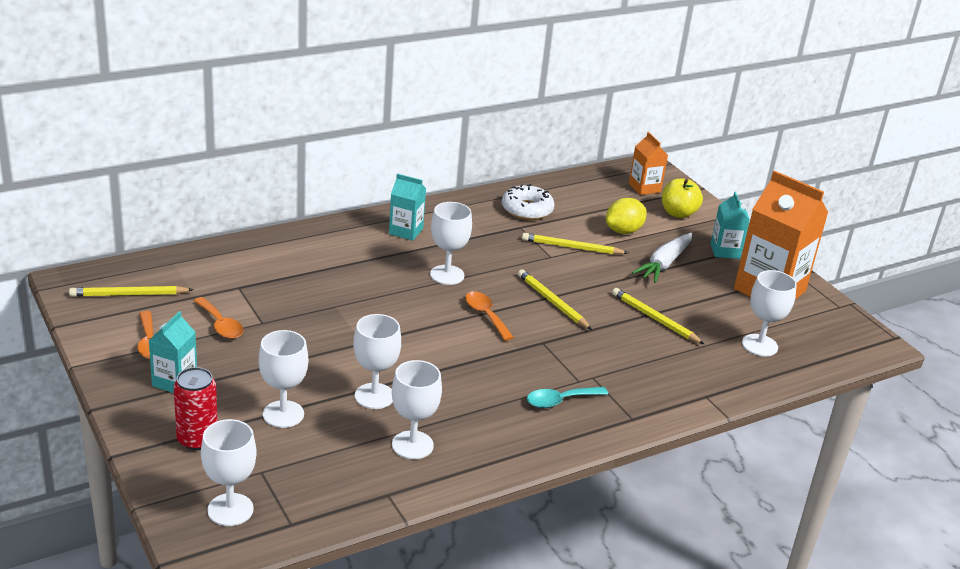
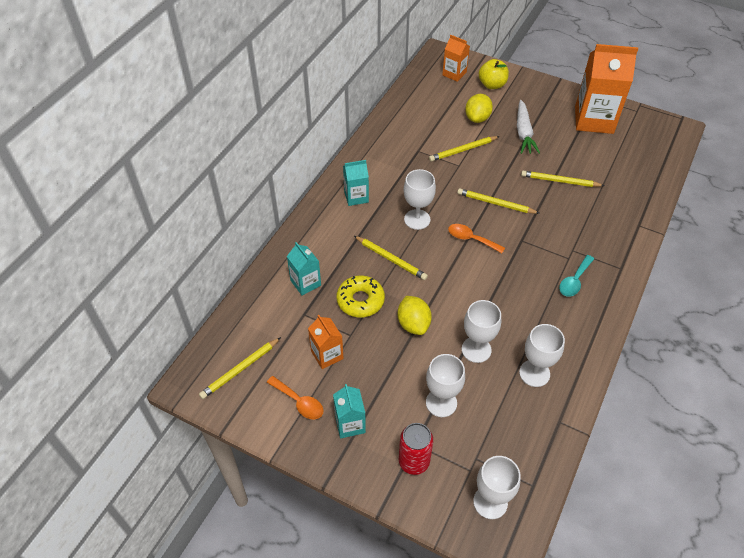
camera: 30 degrees left, 20 degrees up
orange spoon [194,297,243,339] -> orange carton [308,315,344,369]
white donut [502,184,555,220] -> none
turquoise carton [711,192,750,259] -> turquoise carton moved to [287,242,321,295]
white goblet [742,270,797,357] -> none
none -> yellow donut [337,275,385,318]
none -> yellow pencil [354,236,428,280]
none -> yellow lemon [398,296,432,335]

